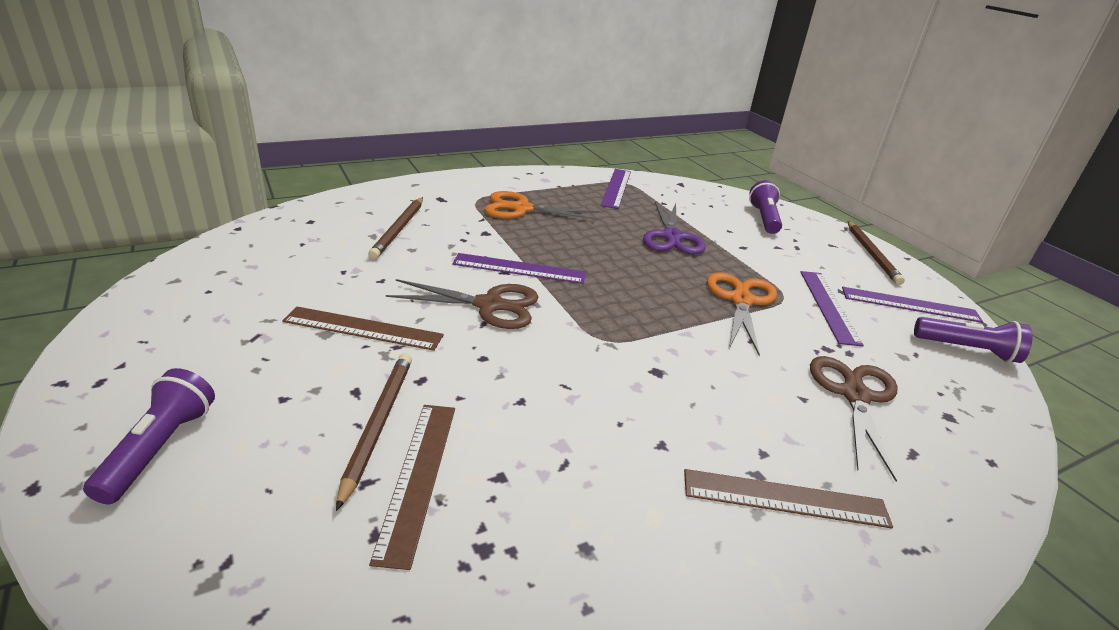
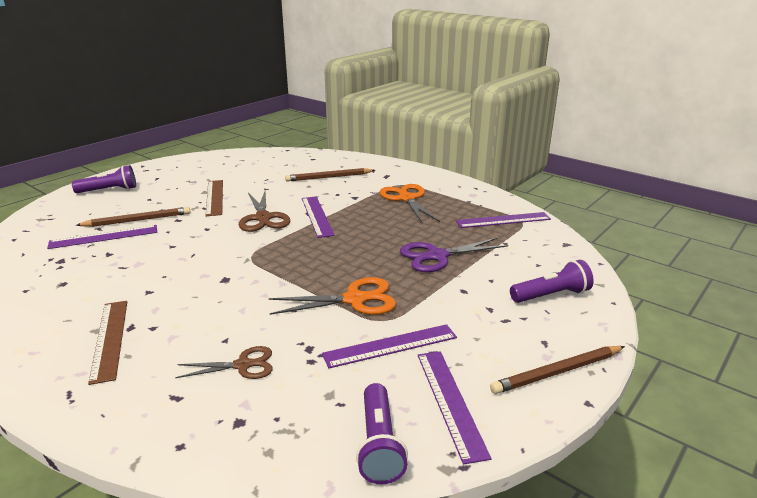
camera: 70 degrees right, 5 degrees down
brown ruler [369,405,455,570] -> purple ruler [47,225,157,249]
brown scissors [810,356,898,481] -> brown scissors [175,346,273,379], size x0.65

